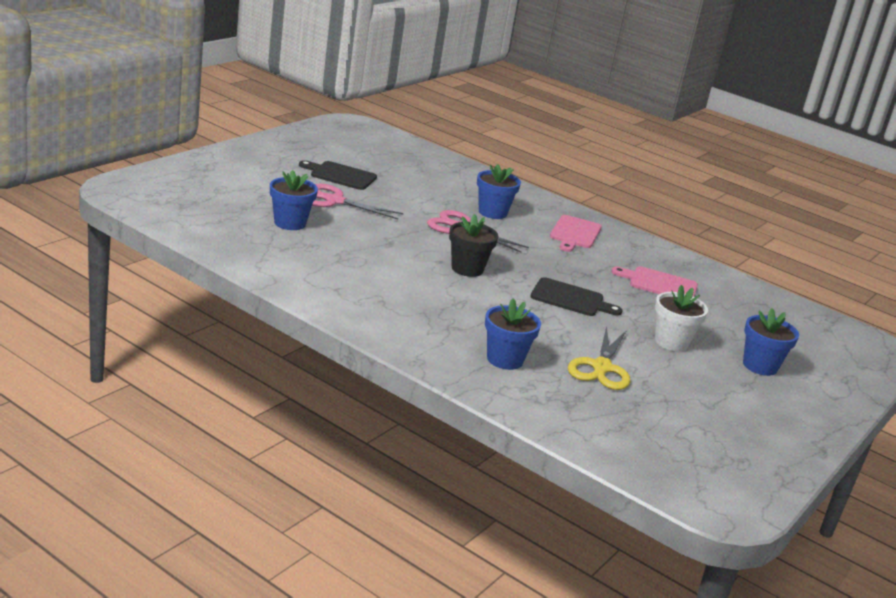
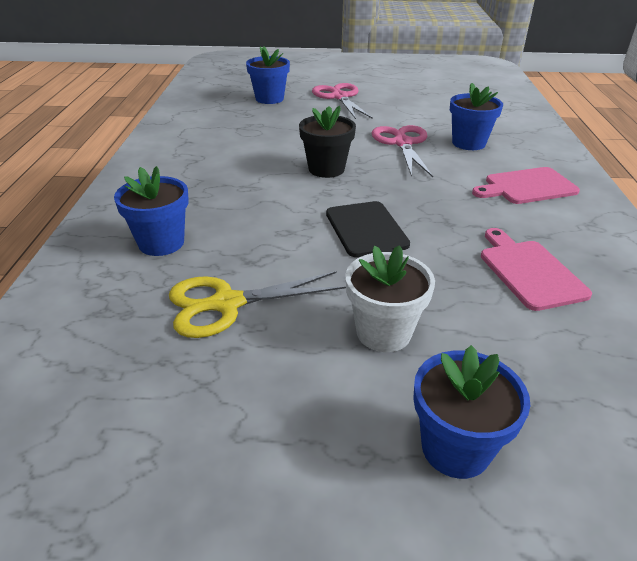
camera: 60 degrees right, 10 degrees up
black cutting board [299,160,377,190] -> none

